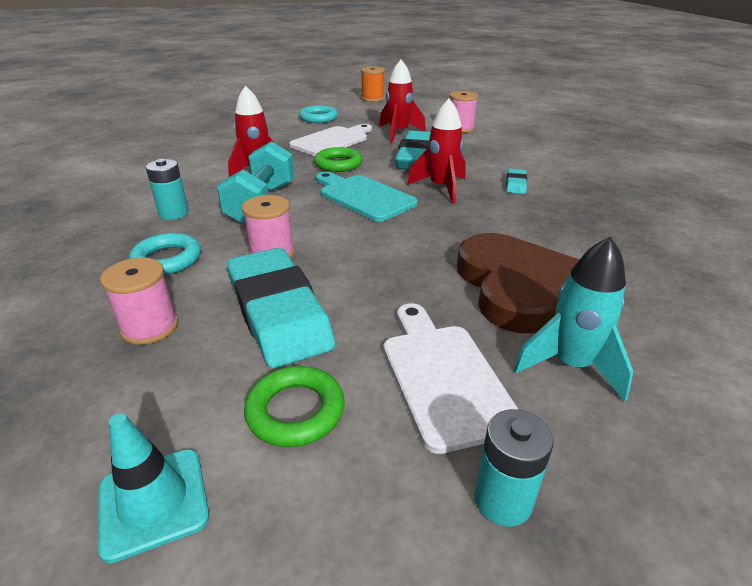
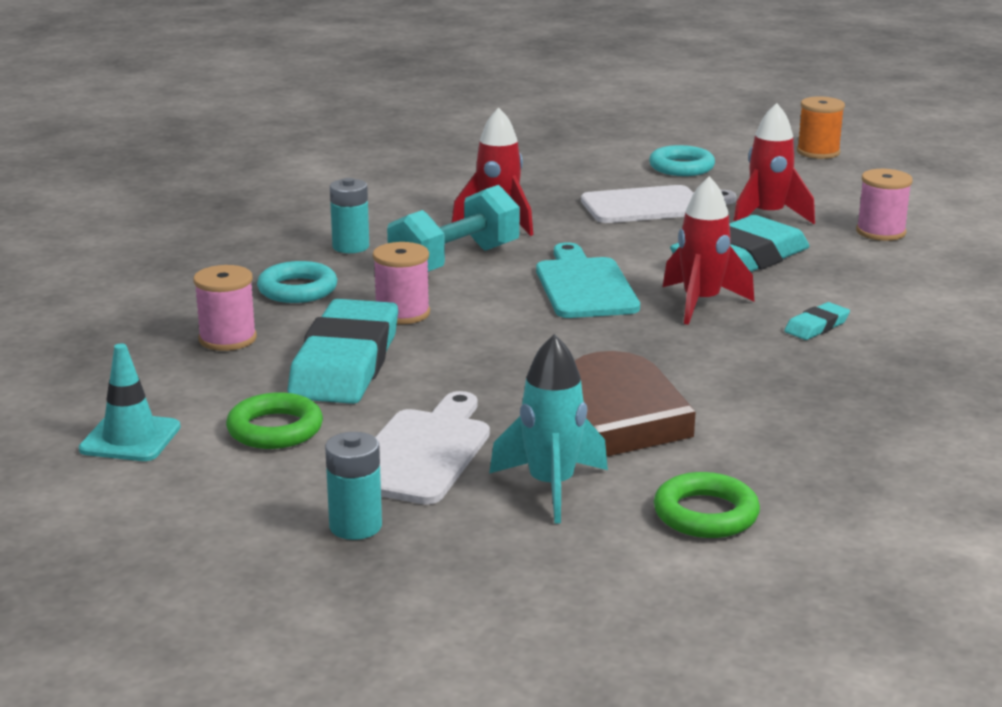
camera: 35 degrees right, 10 degrees down
green ring [314,147,362,172] -> green ring moved to [654,472,760,538]

